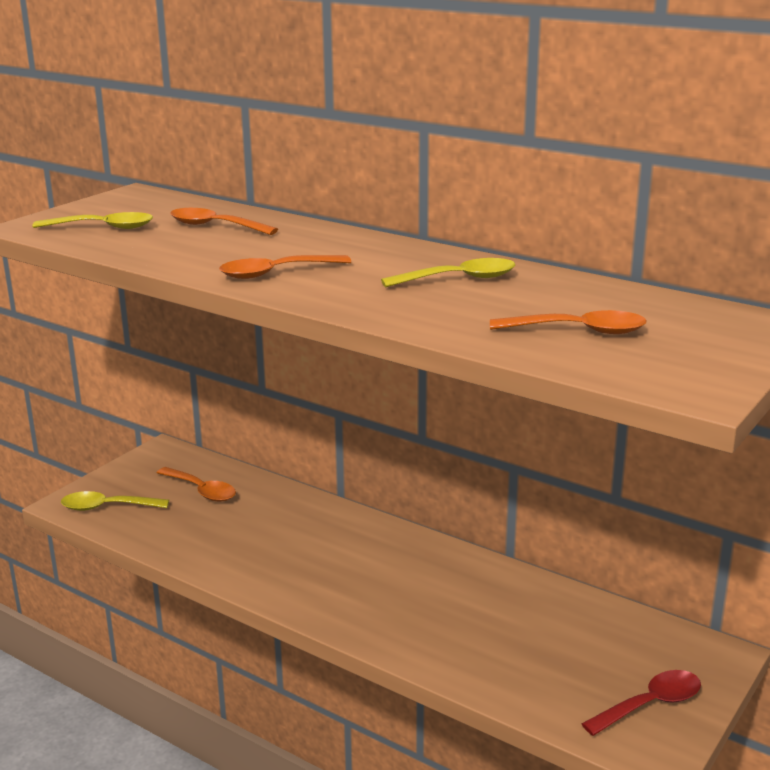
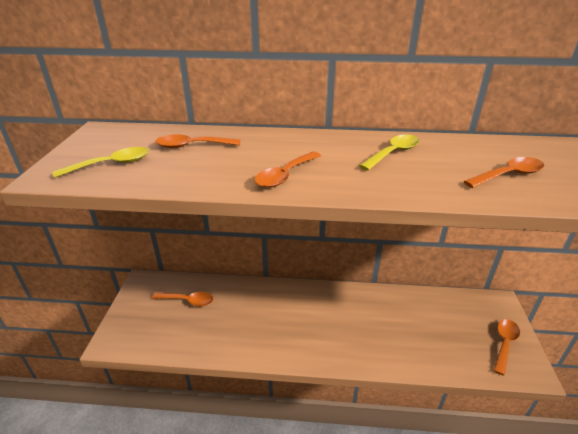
camera: 30 degrees left, 10 degrees up
yellow spoon [61,491,169,511] -> none
red spoon [582,670,701,736] -> orange spoon [494,319,520,376]

